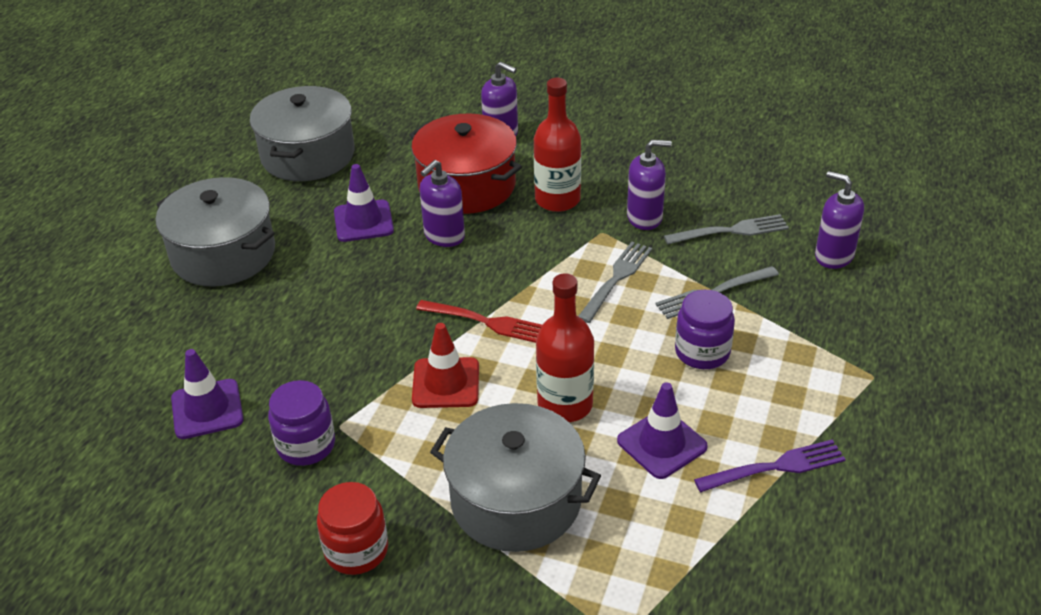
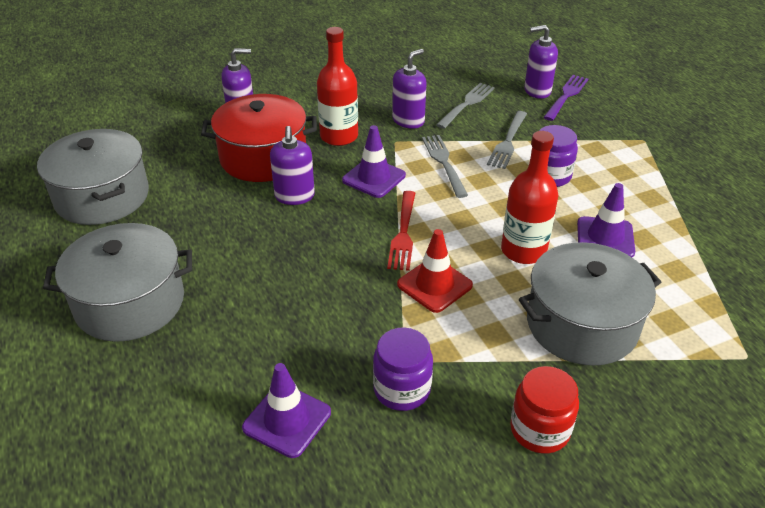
camera: 45 degrees left, 0 degrees up
purple traffic cone [334,164,394,242] -> purple traffic cone moved to [342,125,406,198]
red fork [416,300,542,343] -> red fork turned 120 degrees clockwise [387,191,415,271]
purple fork [694,439,846,492] -> purple fork moved to [543,75,588,121]

